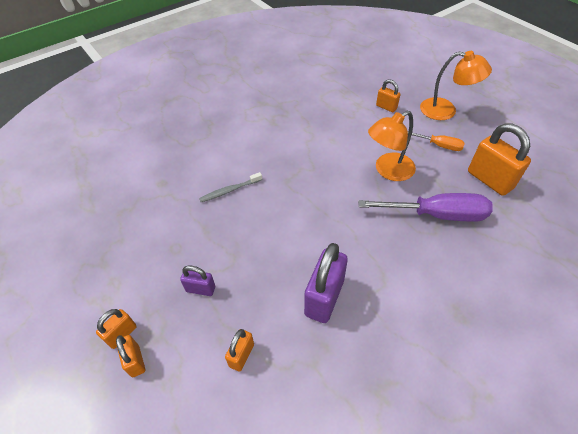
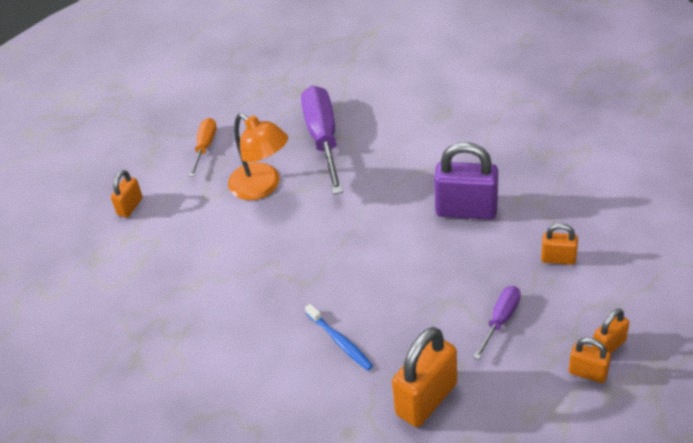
camera: 100 degrees left, 5 degrees down
purple padlock [180,265,215,296] -> purple screwdriver [473,286,521,360]
grey toothbrush [199,172,262,202] -> blue toothbrush [305,304,373,371]
orange lamp [420,51,492,120] -> none
orange padlock [468,123,531,196] -> orange padlock moved to [392,327,457,427]

